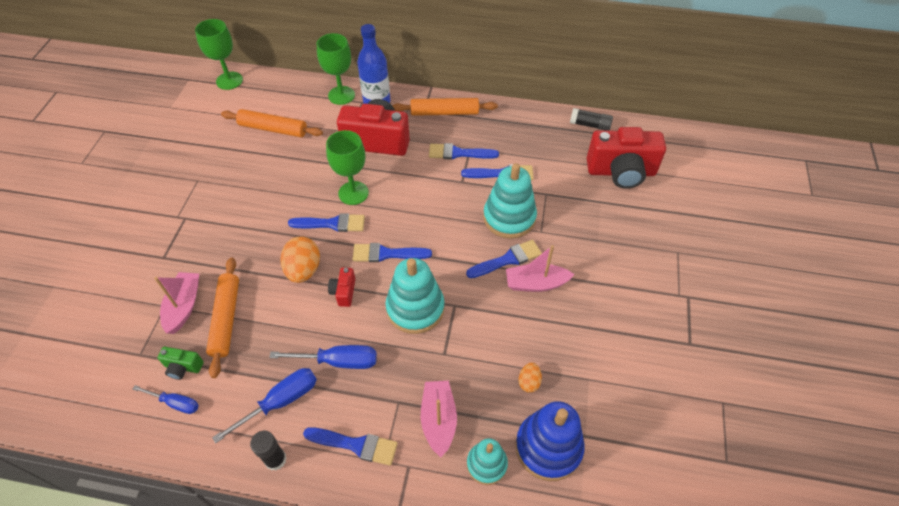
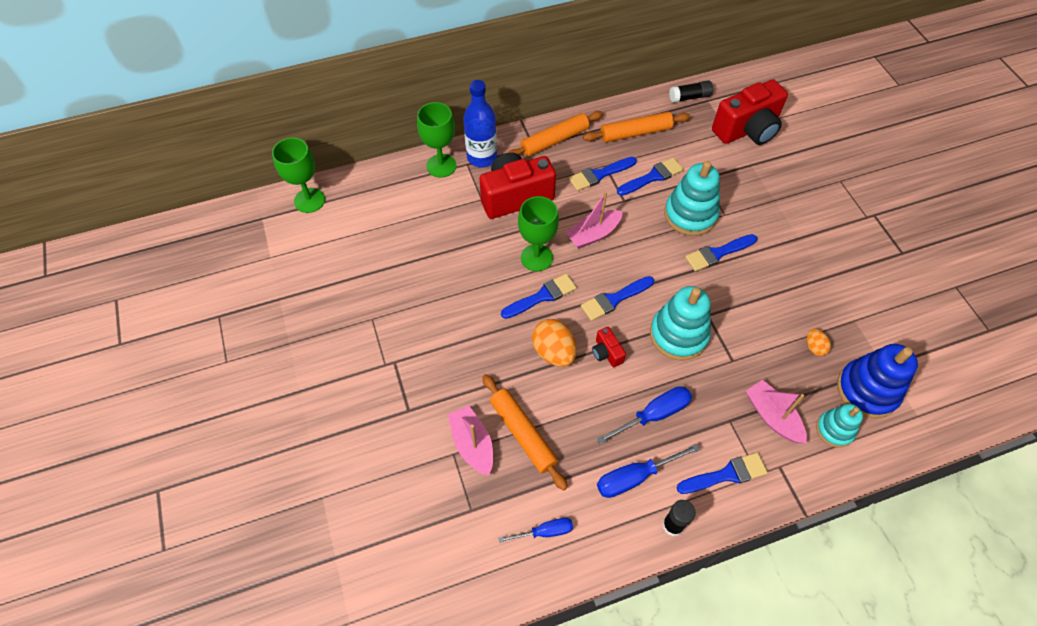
camera: 30 degrees left, 5 degrees up
green camera [158,347,204,380] -> none
blue screwdriver [212,368,317,443] -> blue screwdriver turned 135 degrees counterclockwise [597,444,700,498]
orange rolling pin [221,109,323,137] -> orange rolling pin moved to [583,112,690,142]
blue brush [466,240,542,278] -> blue brush turned 150 degrees counterclockwise [685,234,757,272]
pink boat [506,245,575,292] -> pink boat moved to [565,191,623,249]

